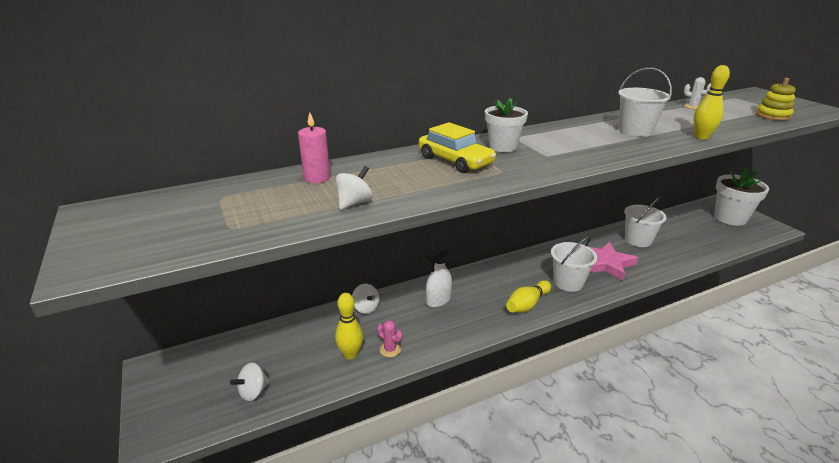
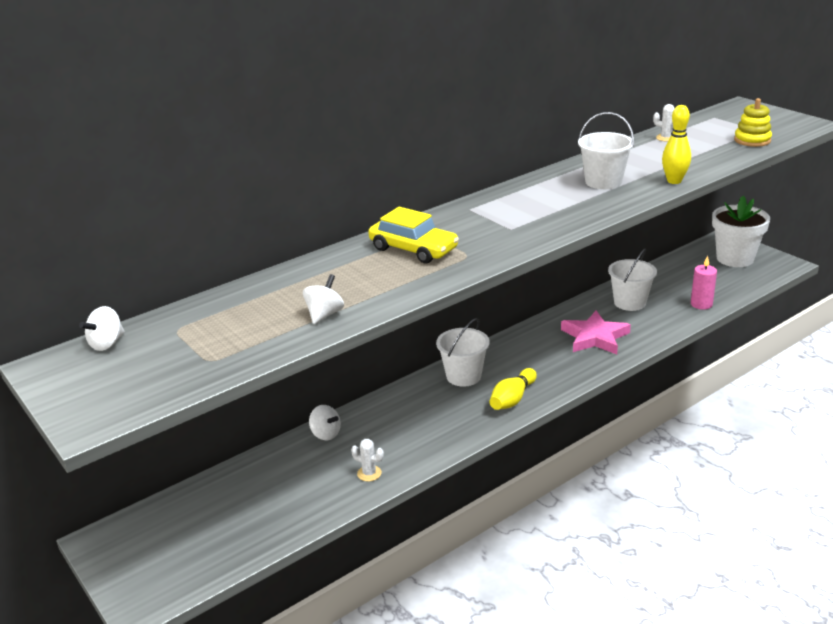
camera: 10 degrees left, 0 degrees up
white spinning top [230,363,270,401] -> white spinning top moved to [79,306,125,351]
pink candle [298,112,330,183] -> pink candle moved to [691,256,717,310]
yellow bowling pin [335,293,363,359] -> none
pink cactus [377,320,403,357] -> white cactus [351,439,384,481]
white spray bottle [426,246,452,307] -> none
white flower pot [485,98,528,152] -> none
white bucket [551,236,597,292] -> white bucket moved to [436,318,490,387]

